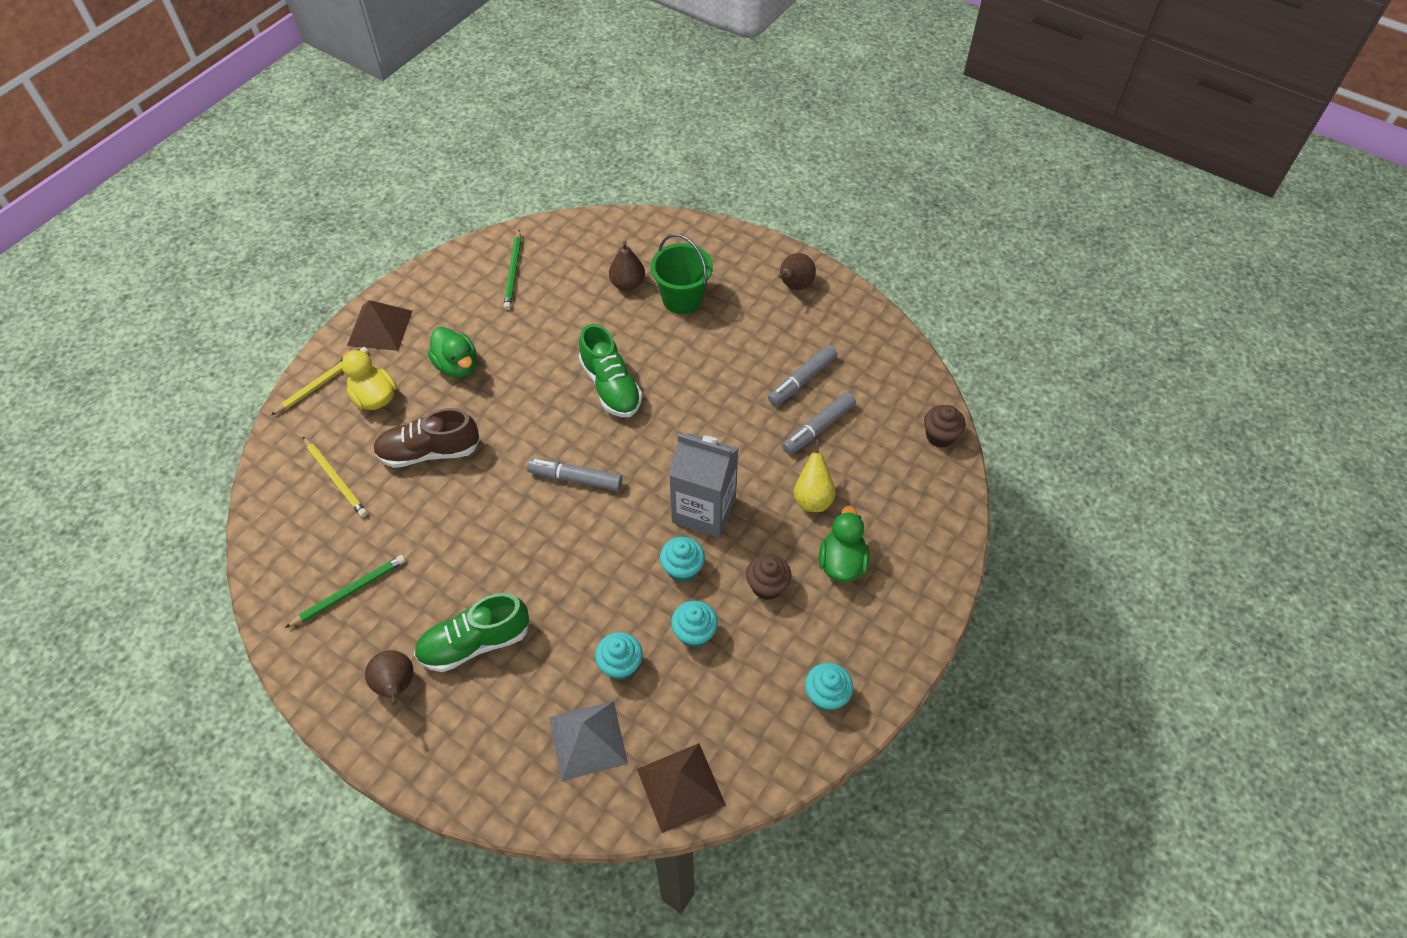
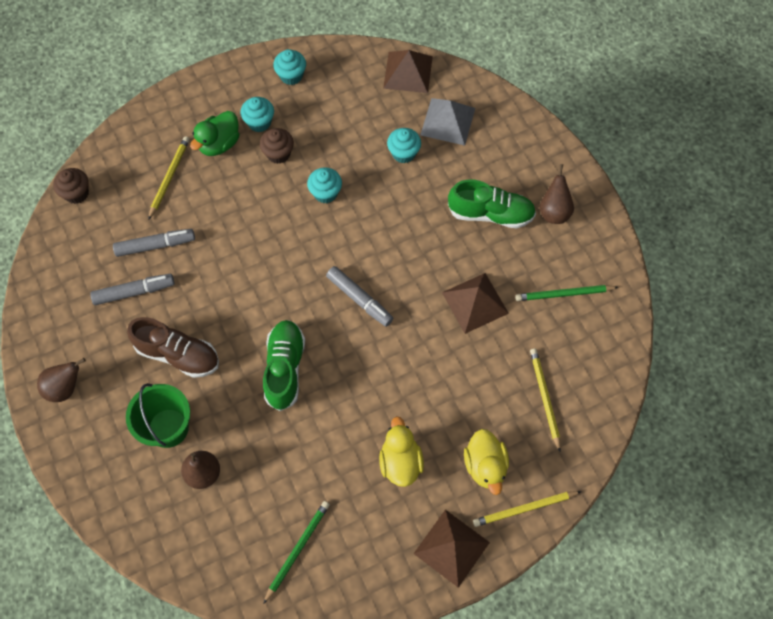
camera: 150 degrees left, 10 degrees up
brown shoe [373,408,480,468] -> brown shoe moved to [127,317,219,378]
green duck [428,327,476,378] -> yellow duck [379,416,424,487]
grey carton [669,433,739,538] -> none
turquoise cupcake [671,601,718,648] -> turquoise cupcake moved to [240,97,274,132]
yellow pear [793,439,835,512] -> none
none -> yellow pencil [148,136,189,220]
none -> brown pyramid [442,273,509,334]

